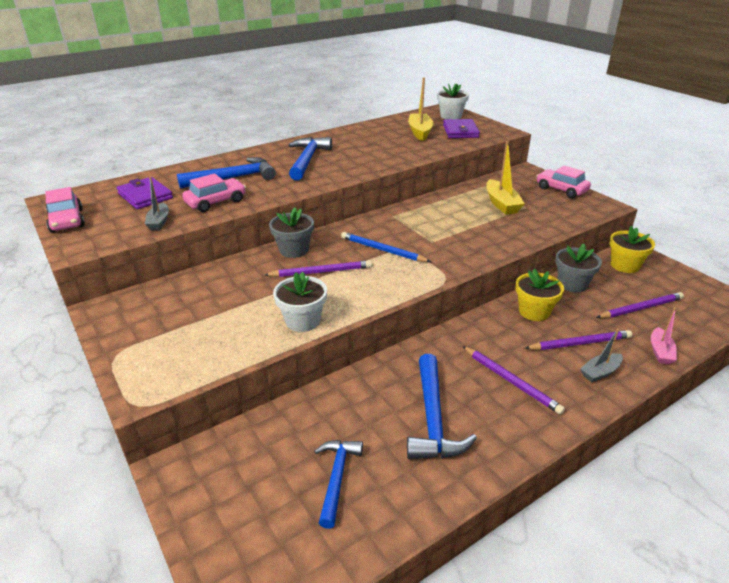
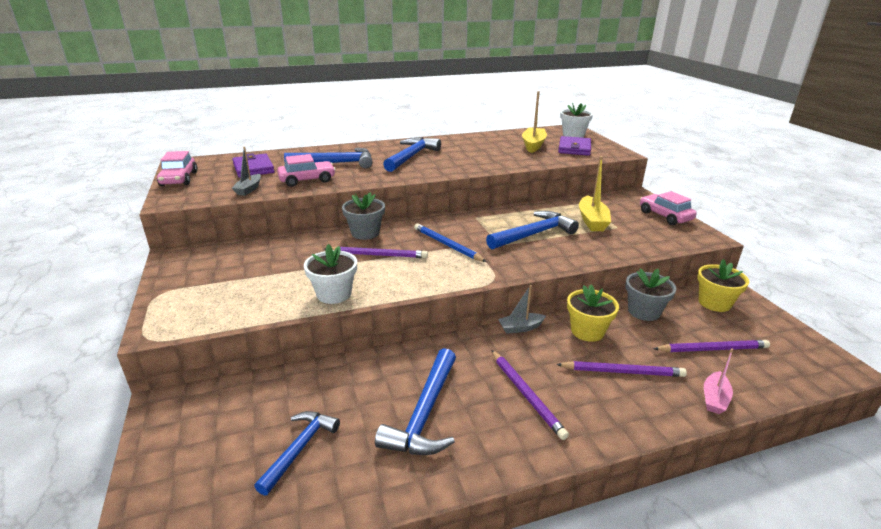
camera: 15 degrees right, 5 degrees down
grey boat [580,329,623,382] -> grey boat moved to [498,285,546,334]
none -> blue hammer [486,211,579,249]

